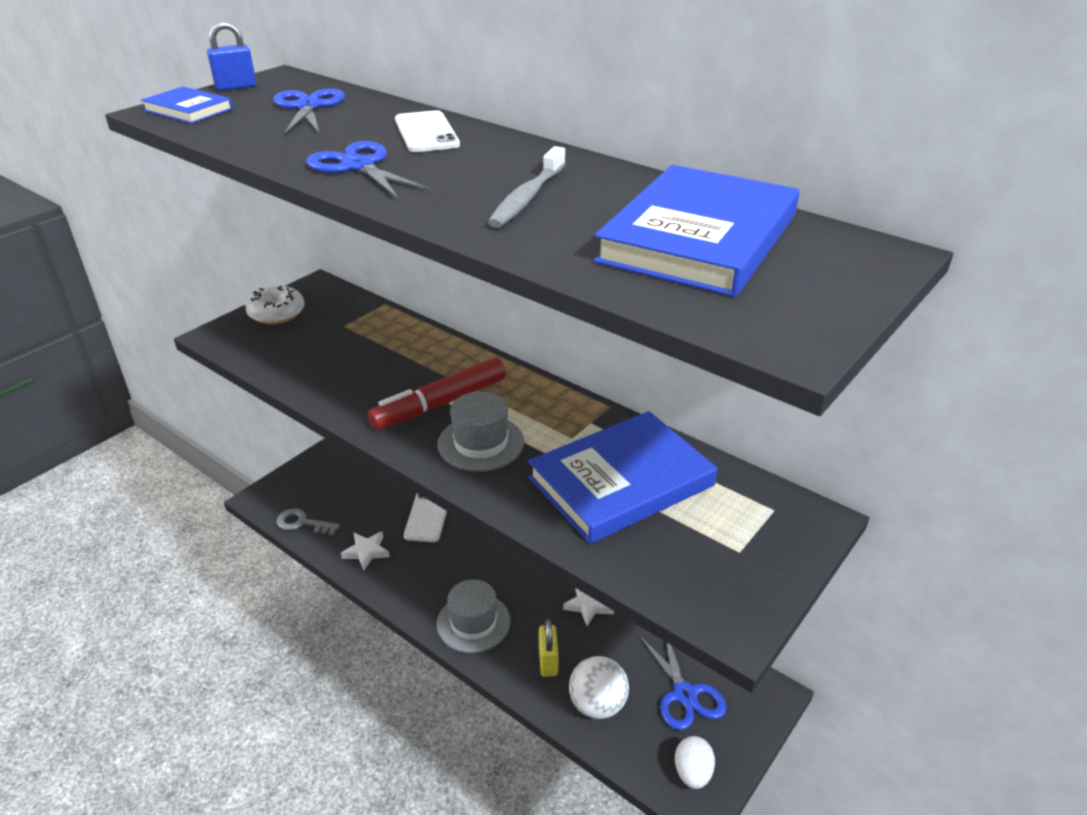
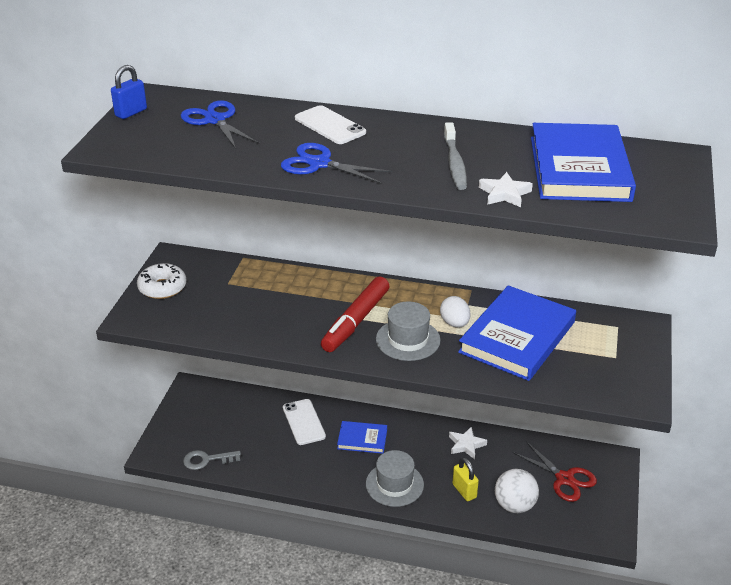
camera: 25 degrees left, 0 degrees up
blue book [141,86,233,124] -> blue book moved to [337,421,387,454]
white star [341,532,390,571] -> white star moved to [479,172,533,207]
blue scissors [639,635,726,730] -> red scissors [513,441,597,502]
white egg [675,736,715,789] -> white egg moved to [440,296,470,328]

